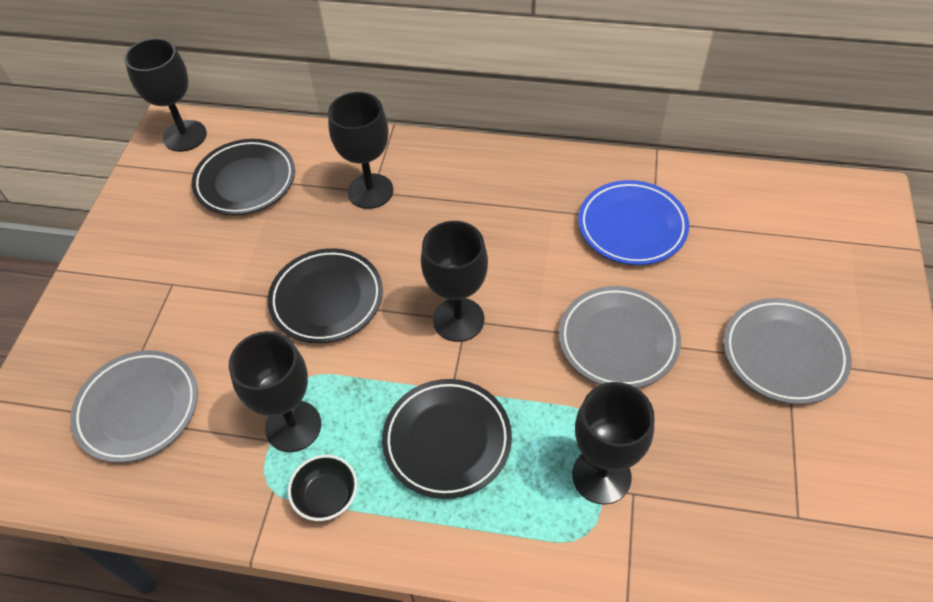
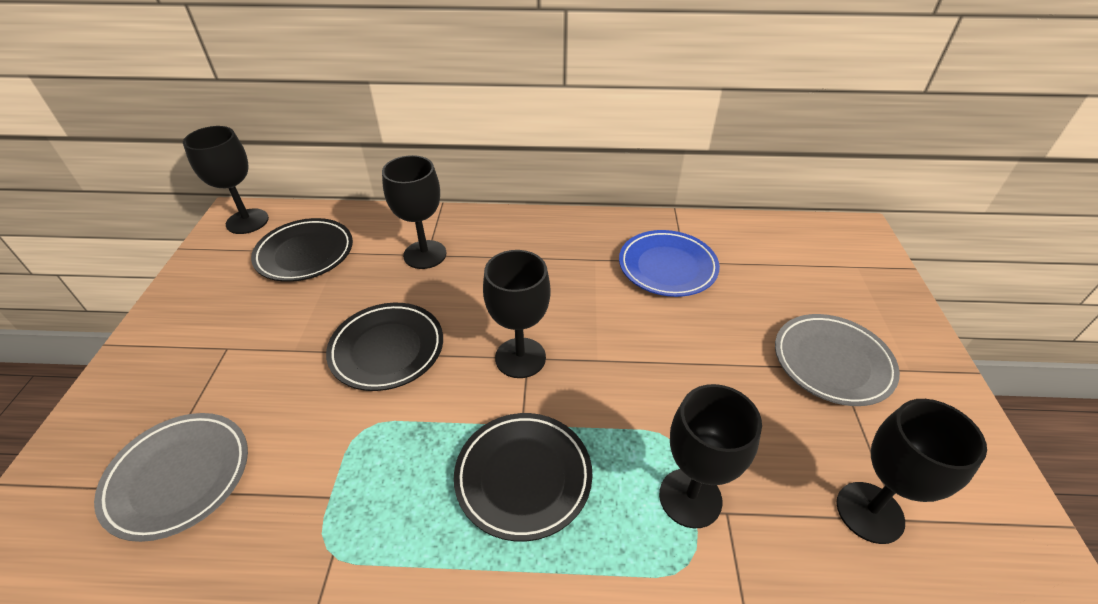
camera: 10 degrees left, 10 degrees down
black goblet [229,331,321,452] -> black goblet moved to [836,399,987,544]
black bowl [288,455,358,521] -> none
grey plate [559,286,681,388] -> none

